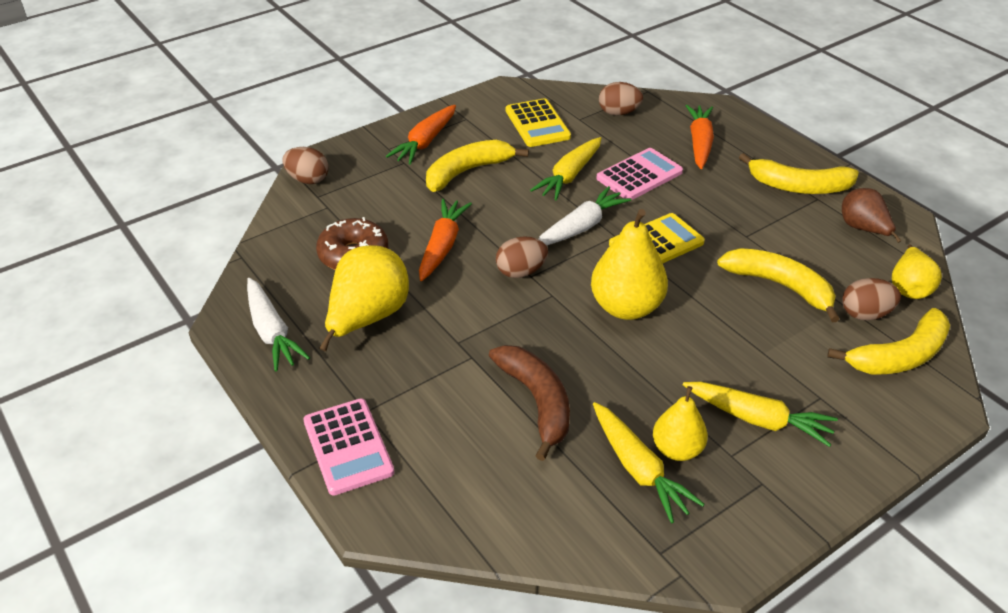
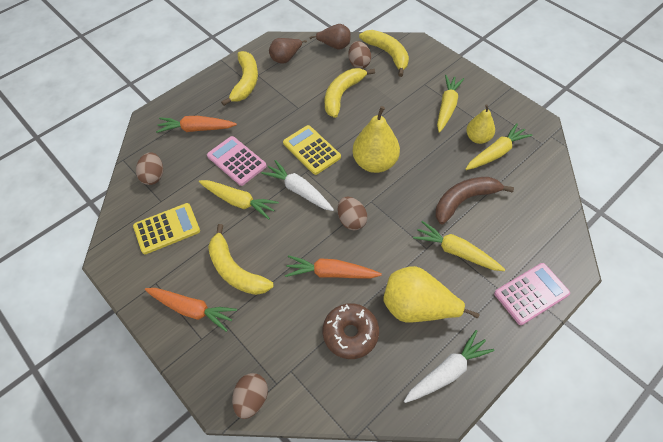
camera: 95 degrees left, 15 degrees up
yellow pear [892,245,942,299] -> brown pear [310,24,351,49]
none -> yellow carrot [413,221,505,271]

